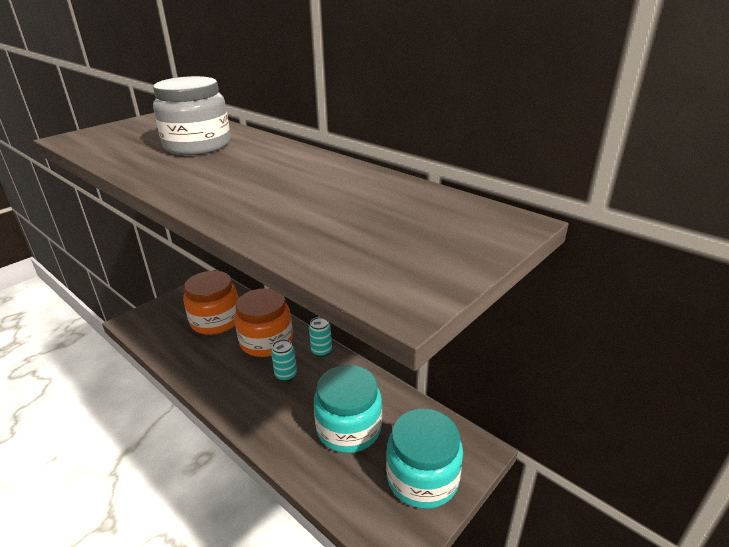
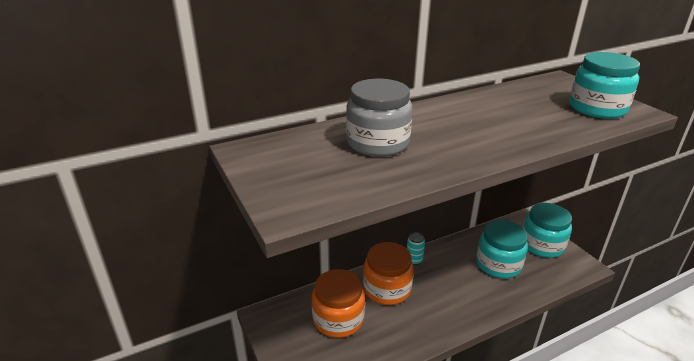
camera: 70 degrees left, 0 degrees up
turquoise can [271,339,297,382] -> none
none -> turquoise jar [569,52,640,119]

